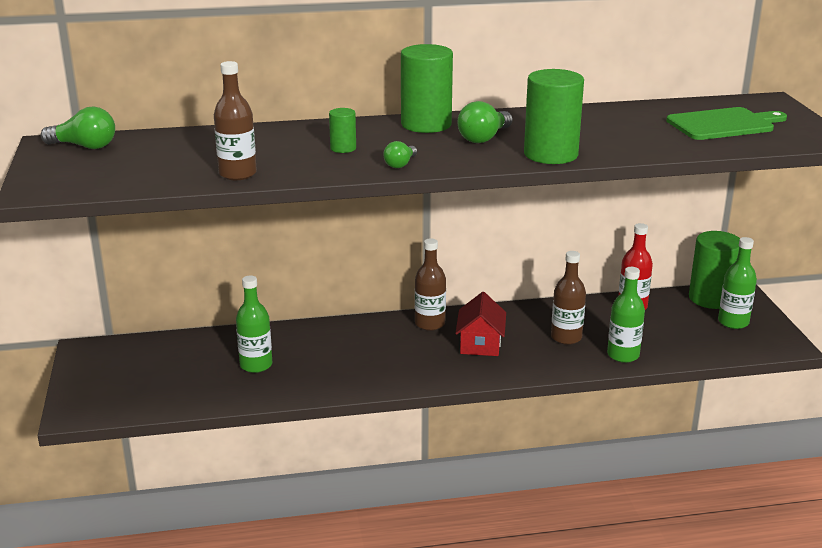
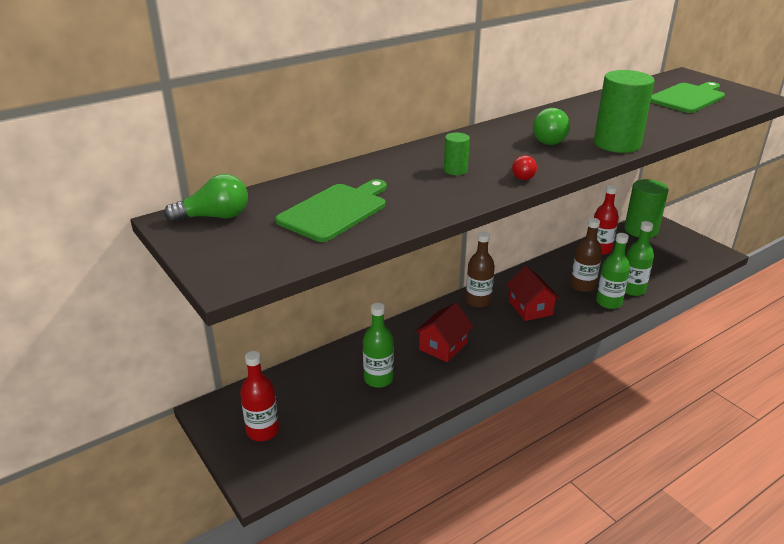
camera: 25 degrees left, 5 degrees up
brown bottle [214,61,257,180] -> none
green light bulb [383,141,417,168] -> red light bulb [512,155,537,180]
green cylinder [401,44,453,133] -> none
green bottle [718,237,757,329] -> green bottle moved to [596,233,630,309]
none -> red bottle [240,351,279,441]
none -> green cutting board [275,179,387,242]
none -> red house [415,303,474,362]

